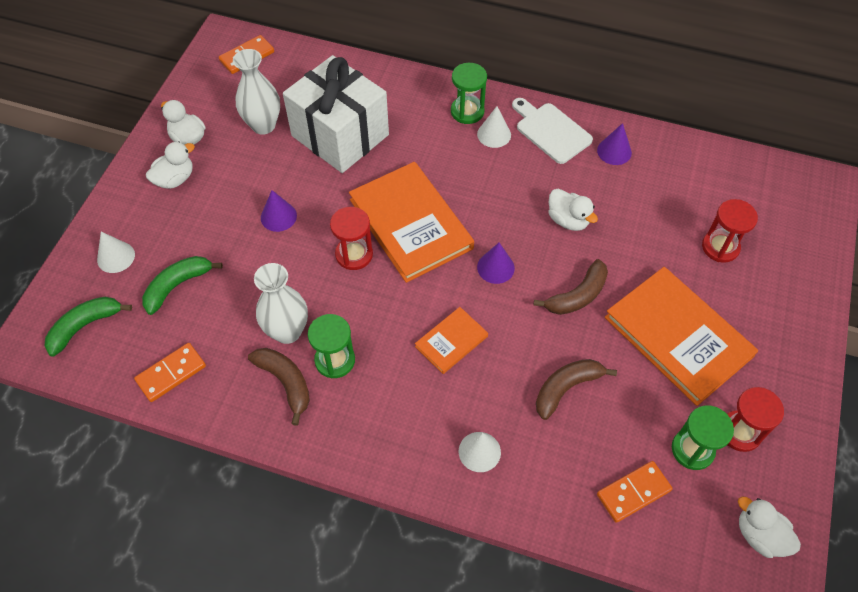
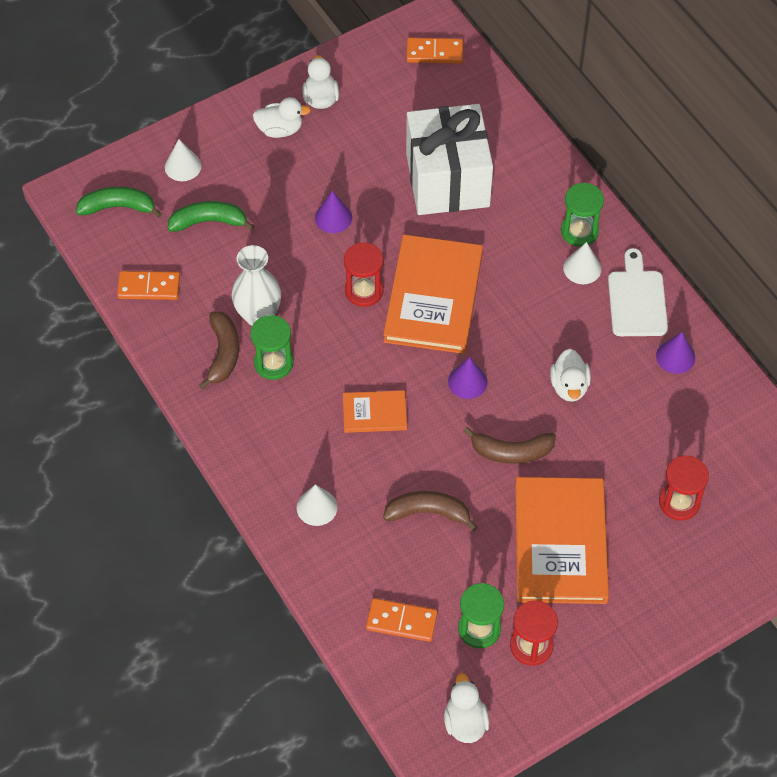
camera: 40 degrees right, 0 degrees up
white vase [233,49,280,135] -> none

